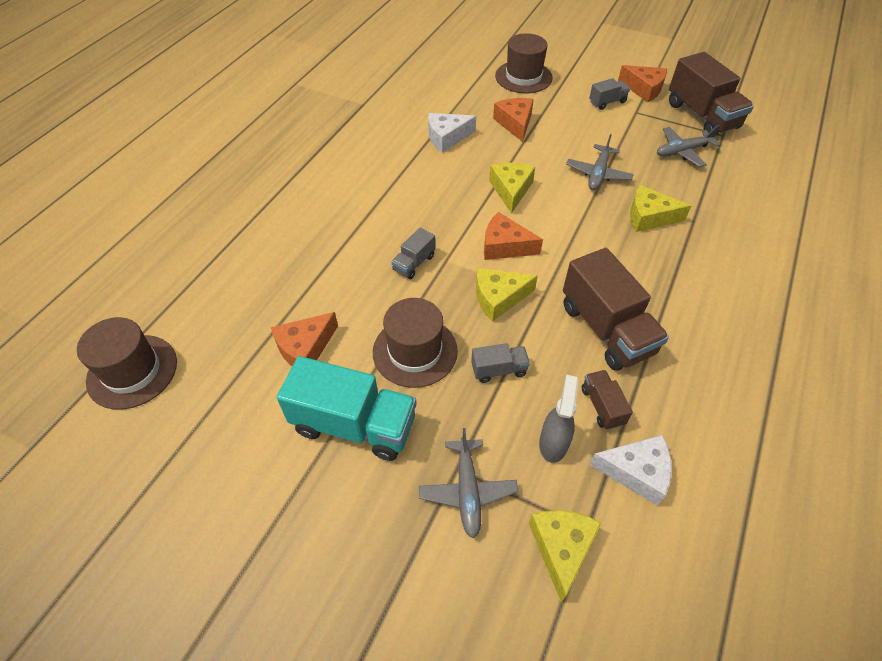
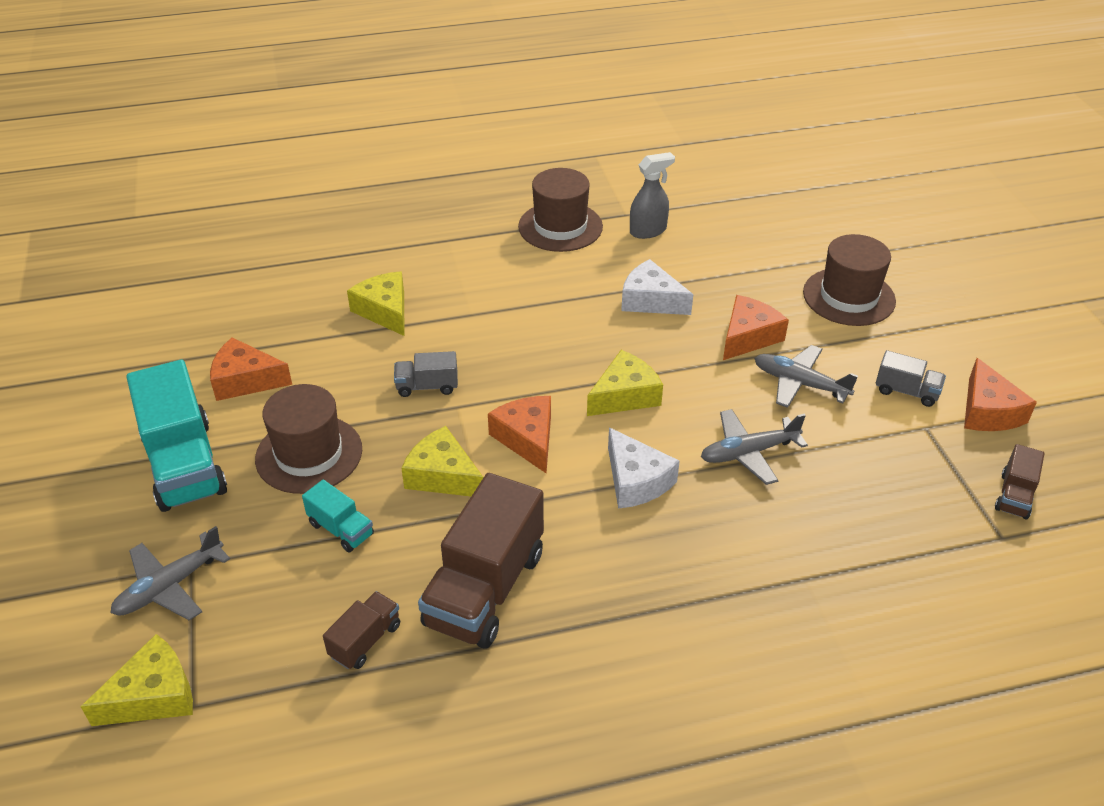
camera: 50 degrees right, 10 degrees down
brown hat [77,317,177,410] -> brown hat moved to [518,168,603,252]
grey truck [471,343,530,383] -> turquoise truck [302,480,374,553]
grey spray bottle [539,375,579,463] -> grey spray bottle moved to [630,152,675,239]
white cheese [589,435,672,505] -> white cheese moved to [608,427,680,509]
yellow cheese [630,185,691,232] -> yellow cheese moved to [347,271,405,336]
grey plane [657,125,721,167] -> grey plane moved to [754,345,858,408]
brown truck [669,52,754,135] -> brown truck [995,444,1045,519], size x0.48

